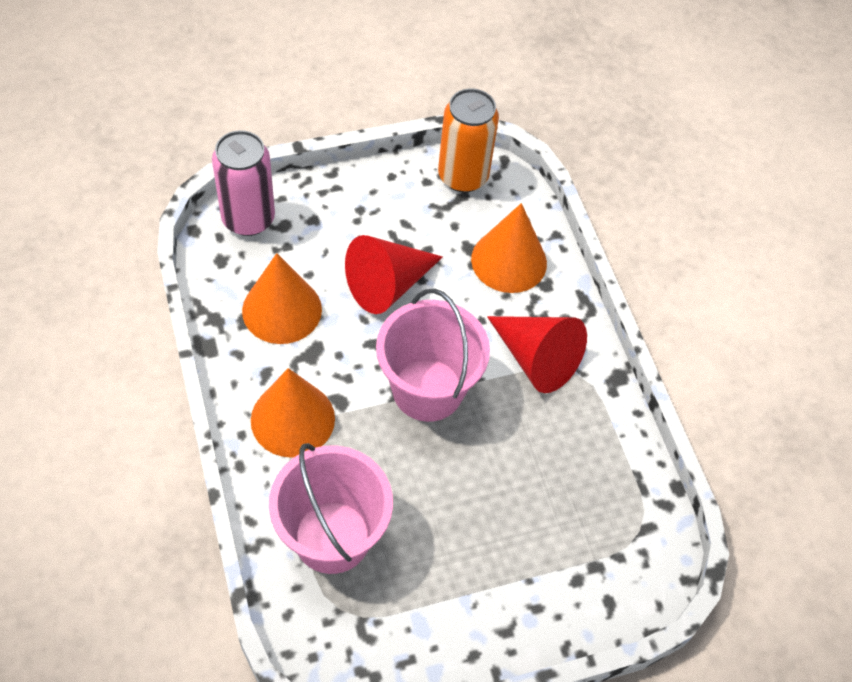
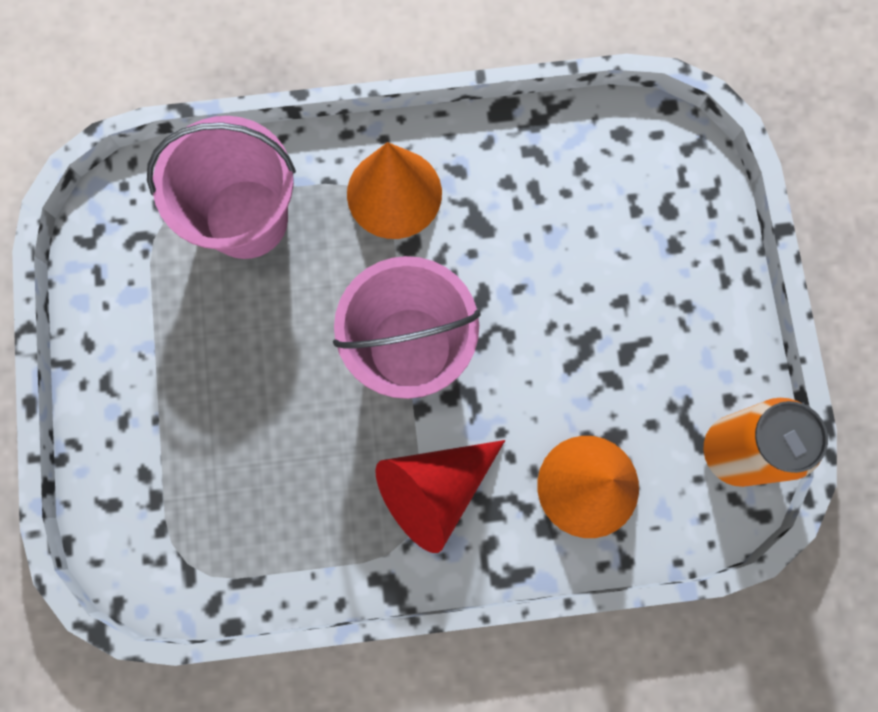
camera: 105 degrees right, 20 degrees up
pink can [212,130,275,236] -> none
orange cone [242,253,322,344] -> none
red cone [345,235,443,314] -> none

